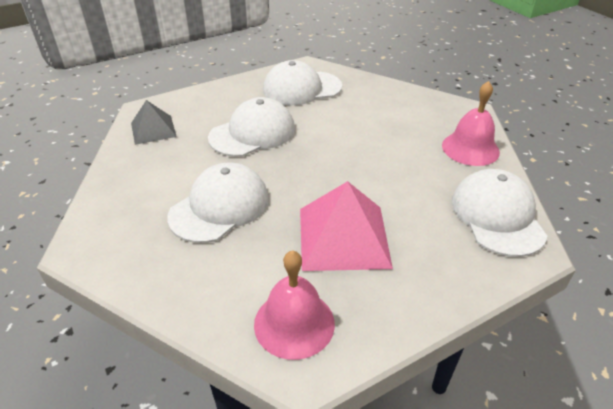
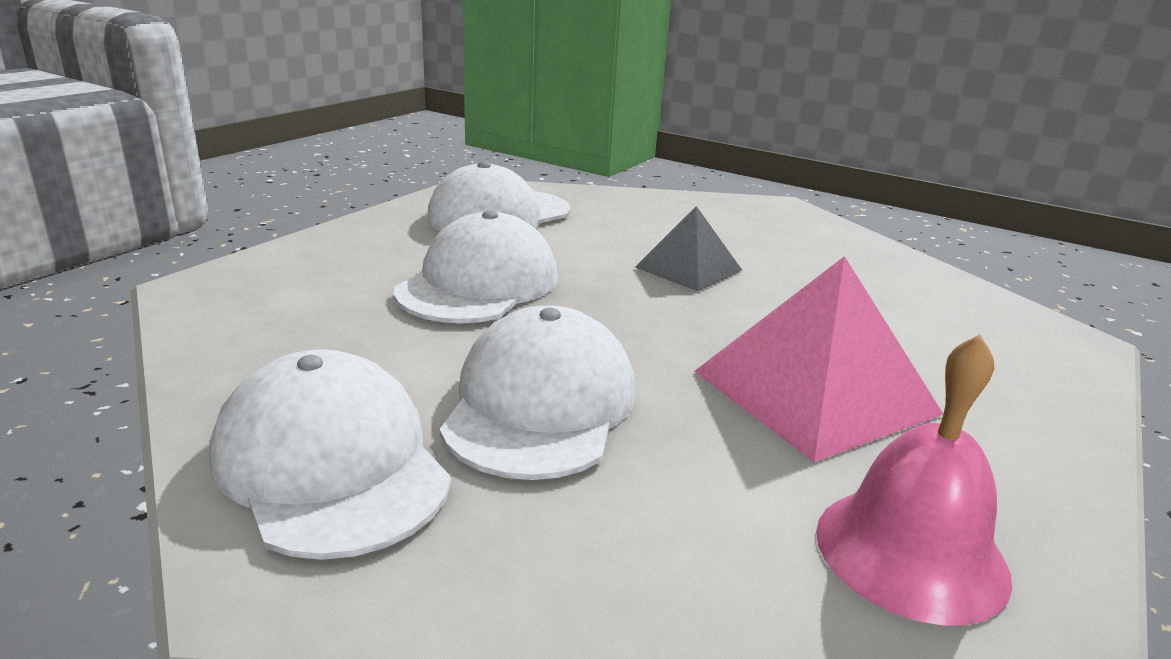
camera: 30 degrees left, 15 degrees down
grey pyramid [131,100,177,145] -> grey pyramid moved to [635,206,742,292]
pink bell [442,81,500,166] -> none
white cap [452,169,547,257] -> white cap moved to [209,349,451,560]

